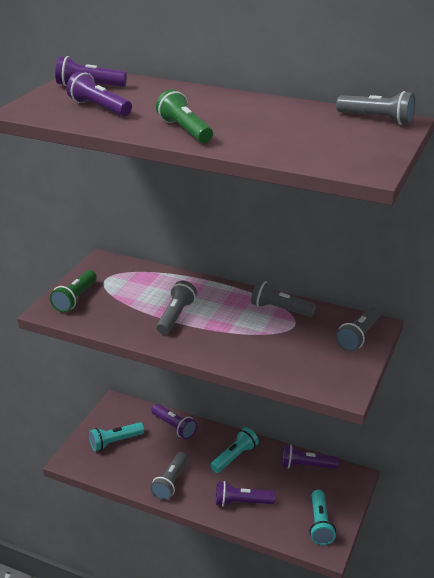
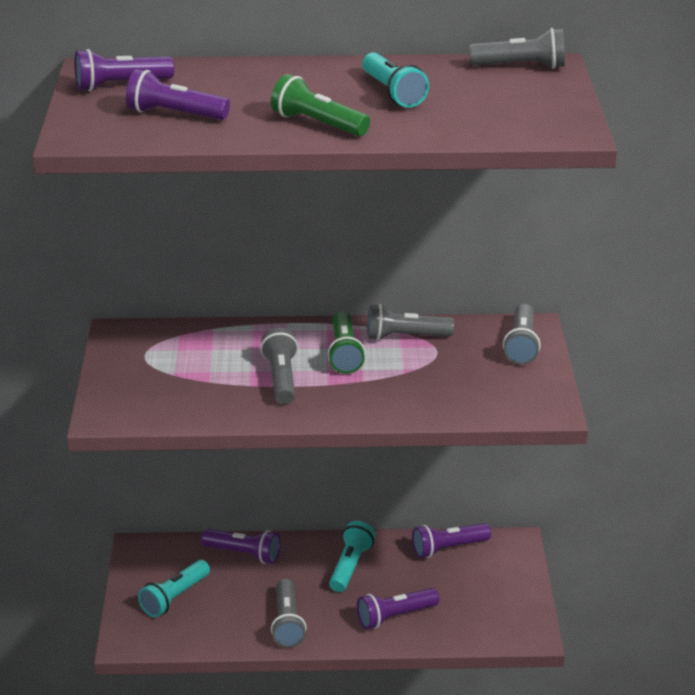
camera: 25 degrees left, 0 degrees up
green flashlight [50,270,97,312] -> green flashlight moved to [327,312,365,374]
turquoise flashlight [310,490,336,545] -> turquoise flashlight moved to [362,53,429,108]

